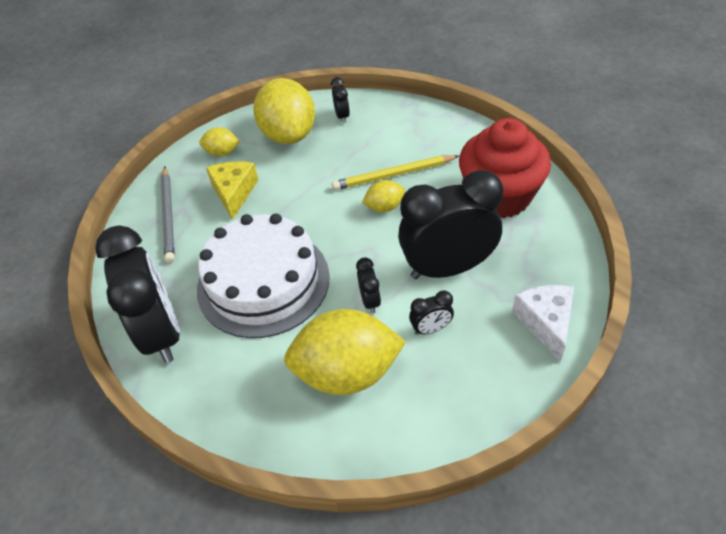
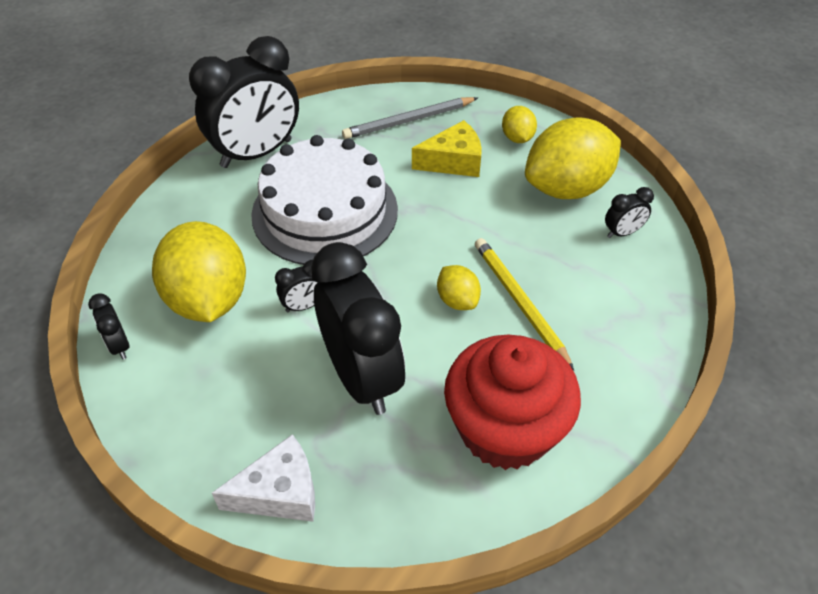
camera: 75 degrees right, 0 degrees up
black clock [409,290,454,335] -> black clock moved to [88,293,129,359]

